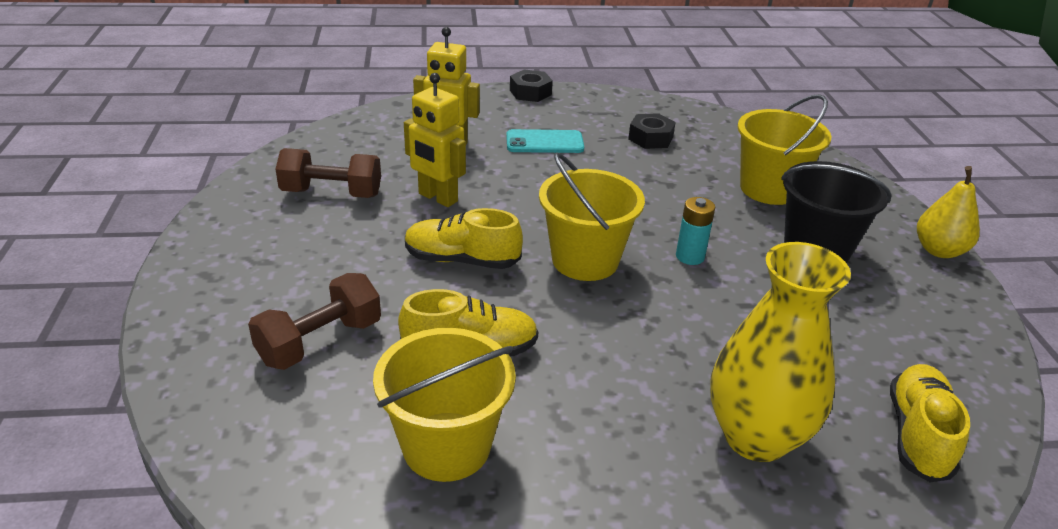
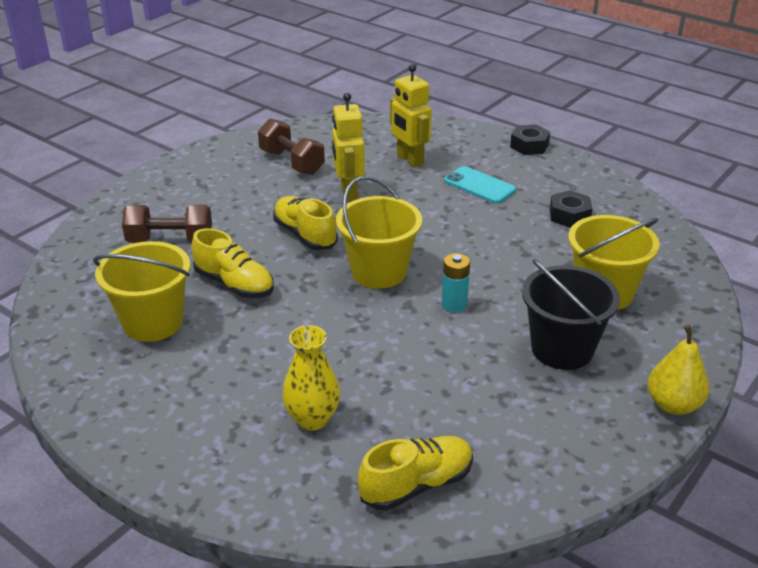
camera: 45 degrees right, 0 degrees up
yellow vase [710,242,851,462] -> yellow vase [282,325,340,431], size x0.63

